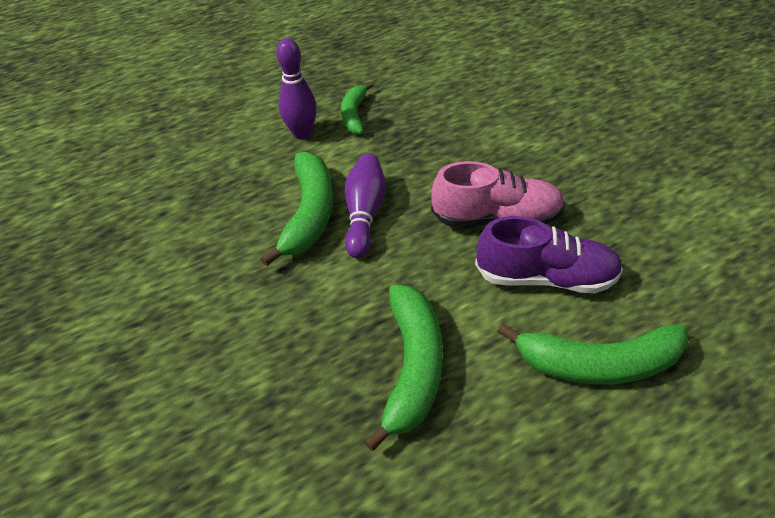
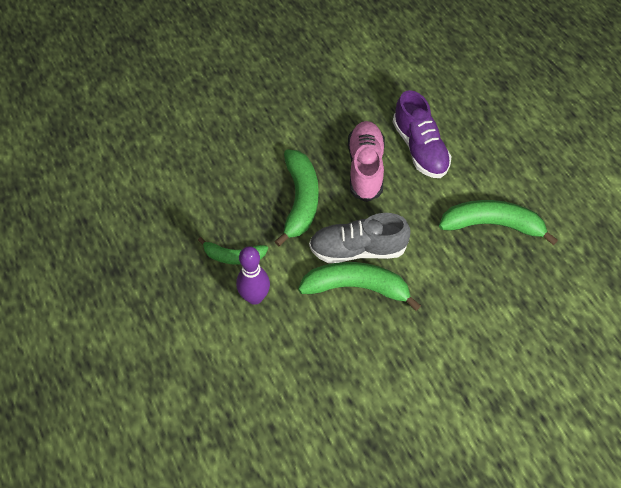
camera: 90 degrees left, 10 degrees up
purple bowling pin [344,154,386,258] -> grey shoe [309,213,411,263]
purple shoe [475,216,623,294] -> purple shoe turned 150 degrees clockwise [393,90,452,178]
green banana [497,323,689,384] -> green banana moved to [274,150,319,246]

